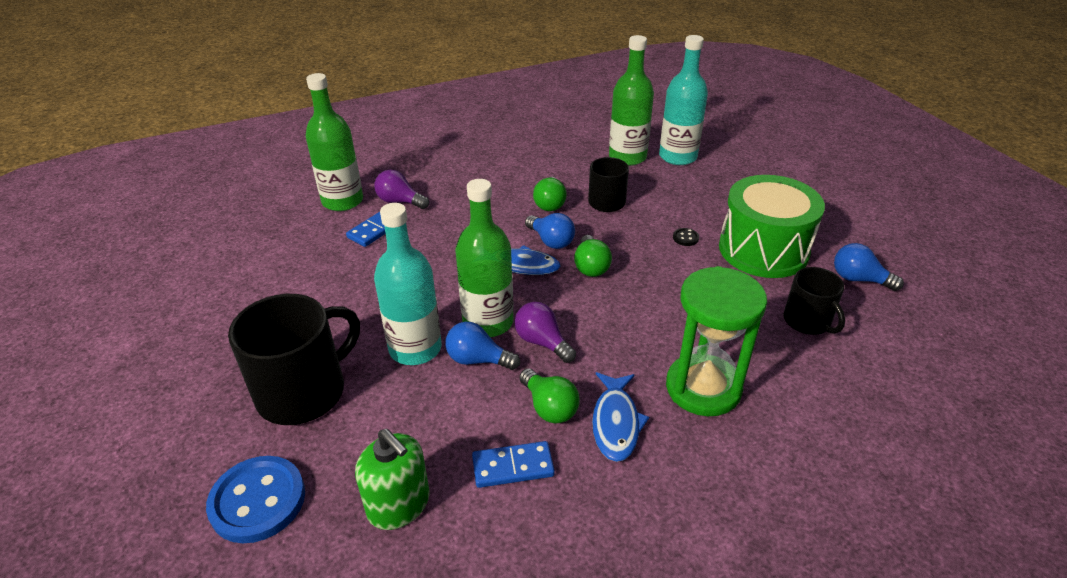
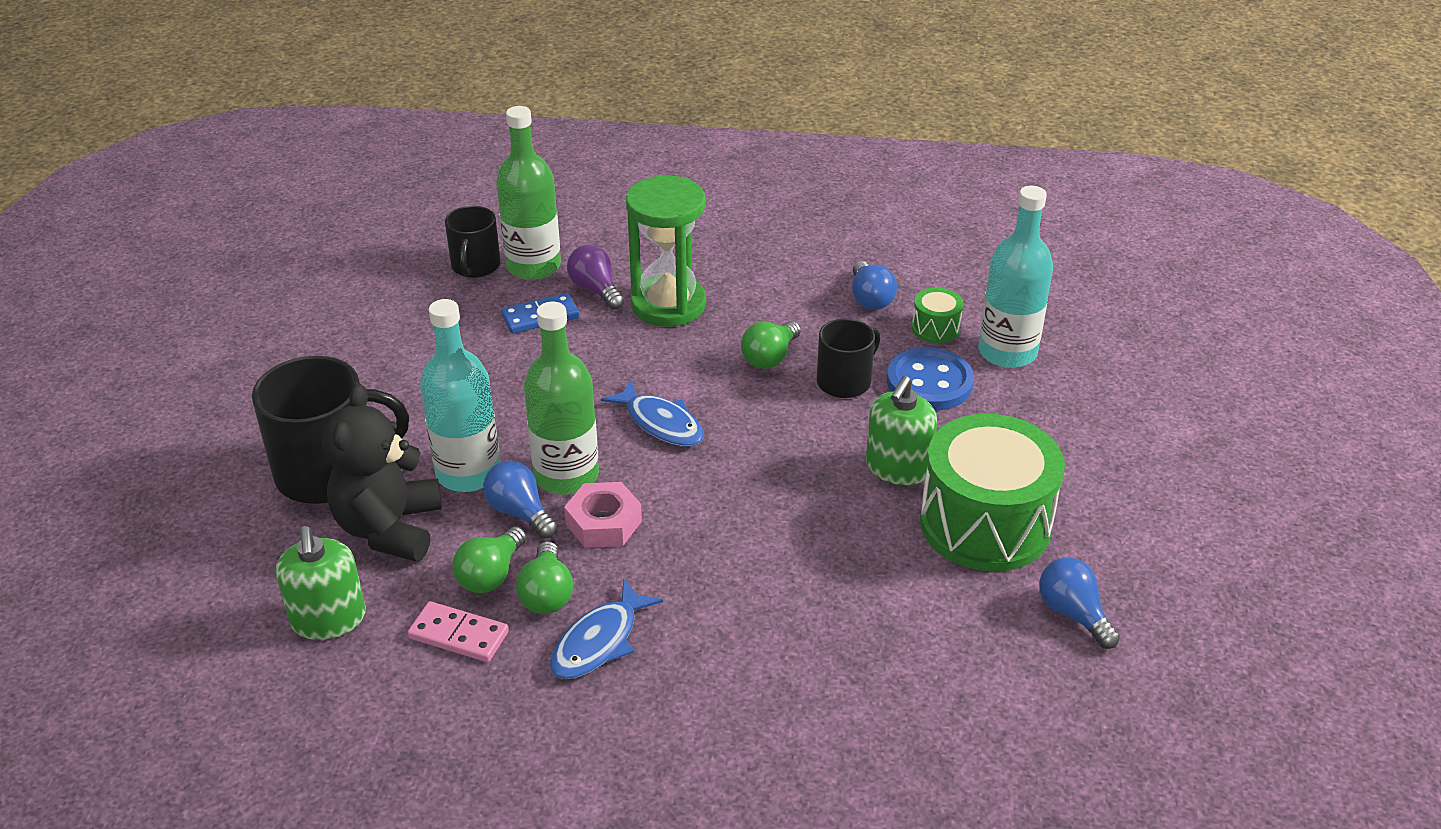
camera: 30 degrees right, 0 degrees up
blue button [206,456,305,543] -> blue button moved to [887,347,974,411]
blue domino [472,441,555,488] -> pink domino [408,601,509,662]
purple light bulb [514,302,576,363] -> pink nut [564,482,642,548]
blue light bulb [525,213,575,249] -> blue light bulb moved to [852,261,897,310]
green light bulb [574,235,612,277] -> green light bulb moved to [452,526,527,593]
green bottle [609,35,654,166] -> green drum [912,288,963,343]
green hourglass [666,266,767,416] -> green hourglass moved to [626,176,706,327]
black button [673,228,699,246] -> green soap dispenser [866,376,937,485]
black mug [783,267,845,335] -> black mug moved to [445,206,501,278]
none -> black teddy bear [322,384,442,562]

